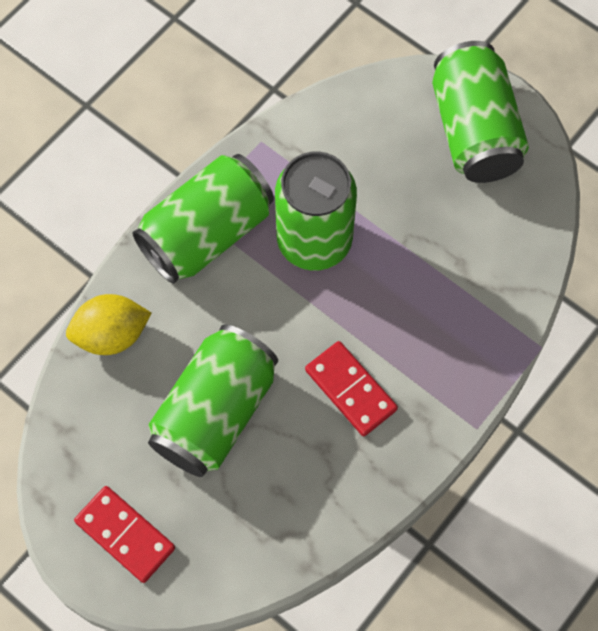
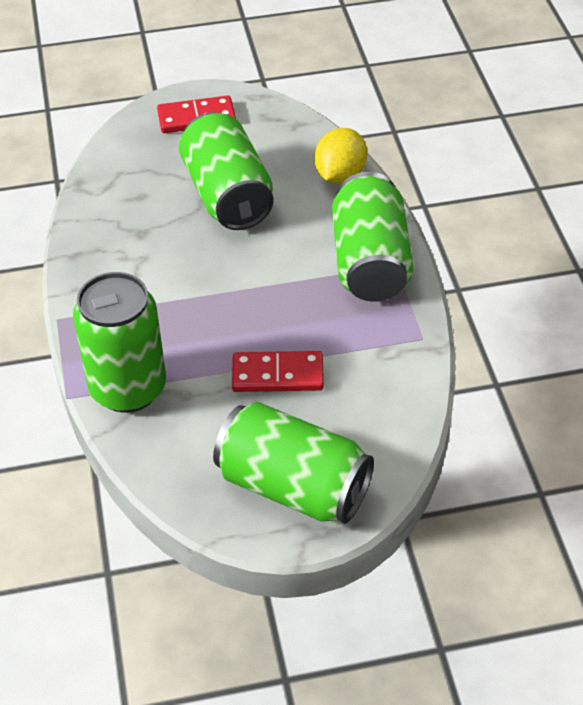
camera: 130 degrees right, 20 degrees down
green can [275,151,357,270] -> green can moved to [73,272,166,413]
red domino [305,341,398,436] -> red domino moved to [232,351,324,392]

